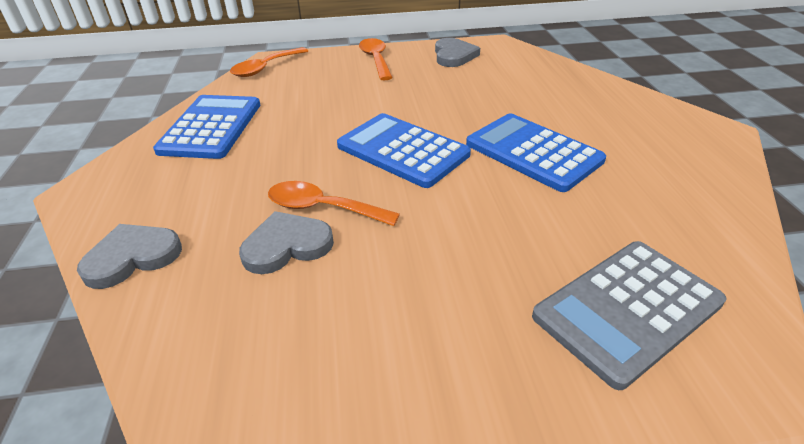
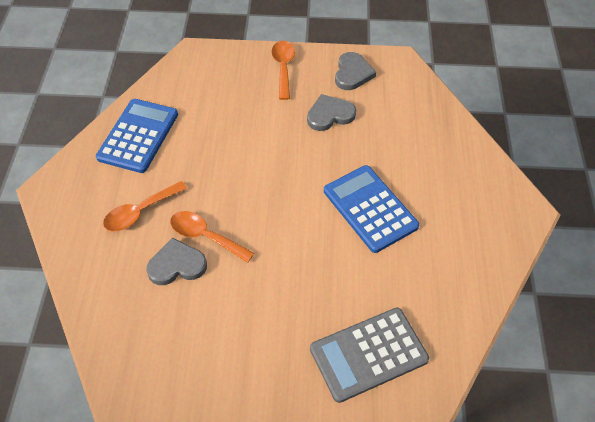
camera: 10 degrees right, 15 degrees up
grey heart [77,224,182,289] -> grey heart moved to [307,94,356,131]
orange spoon [230,47,308,77] -> orange spoon moved to [103,181,187,231]
blue calculator [337,113,471,188] -> none

